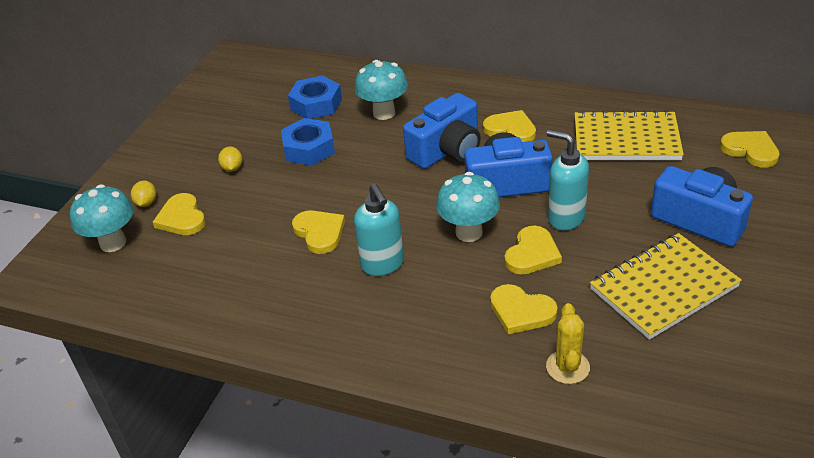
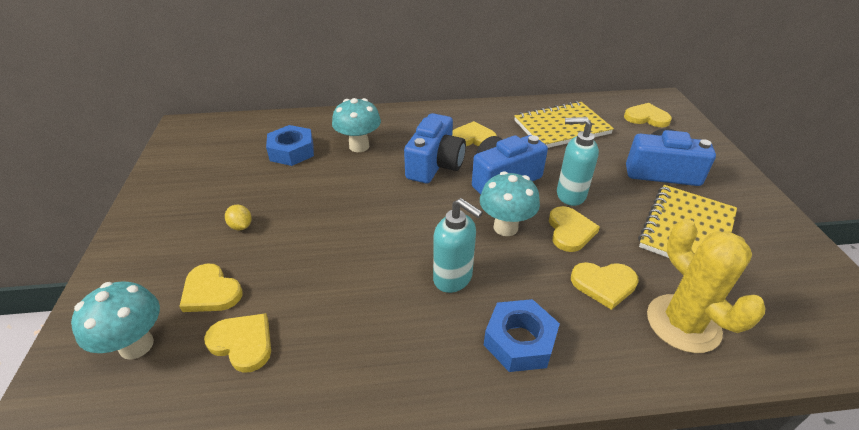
camera: 30 degrees left, 0 degrees up
yellow lemon [131,181,156,207] -> none
blue nut [281,118,335,166] -> blue nut moved to [484,299,560,372]
yellow heart [292,210,345,254] -> yellow heart moved to [204,313,271,373]
yellow cactus [546,303,590,384] -> yellow cactus [647,219,766,353], size x1.71

